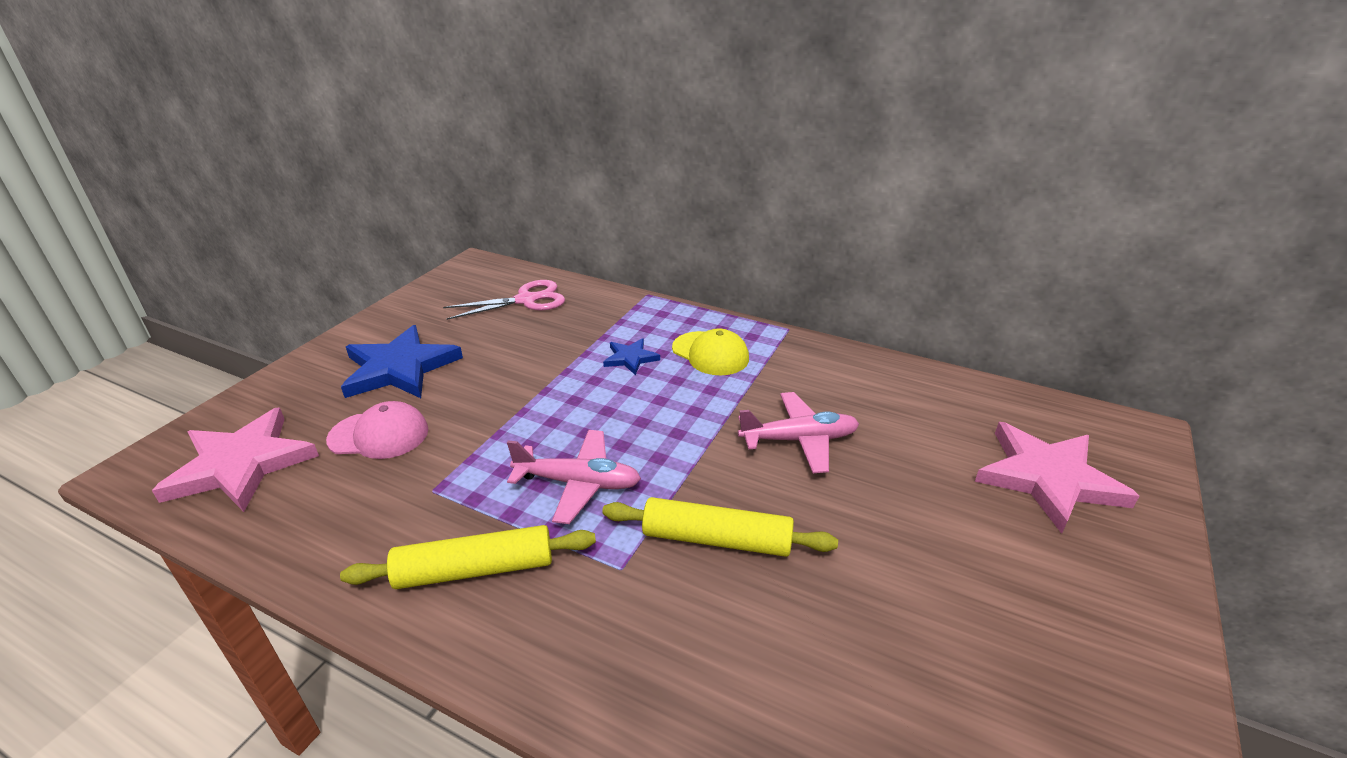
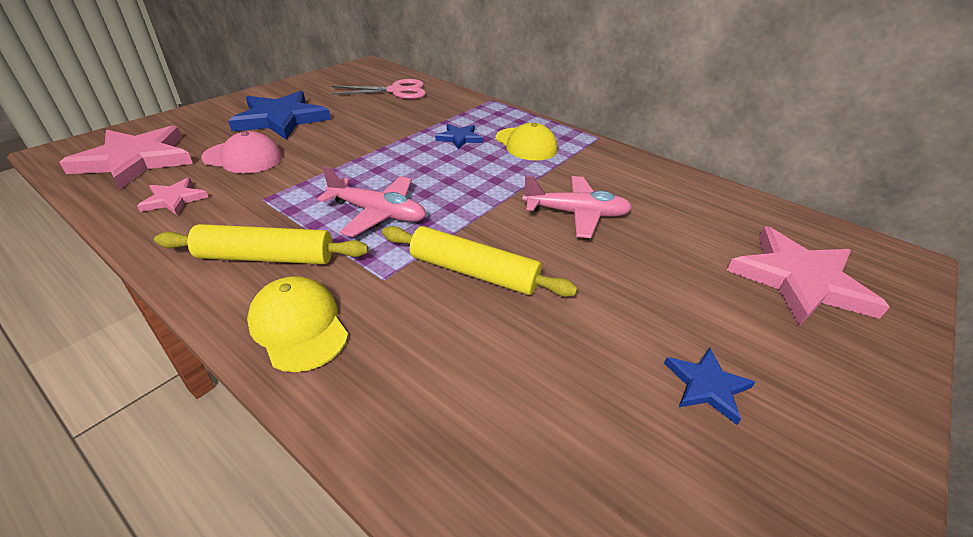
camera: 10 degrees right, 5 degrees up
none -> pink star [137,178,208,215]
none -> yellow cap [247,276,348,372]
none -> blue star [664,348,755,425]

